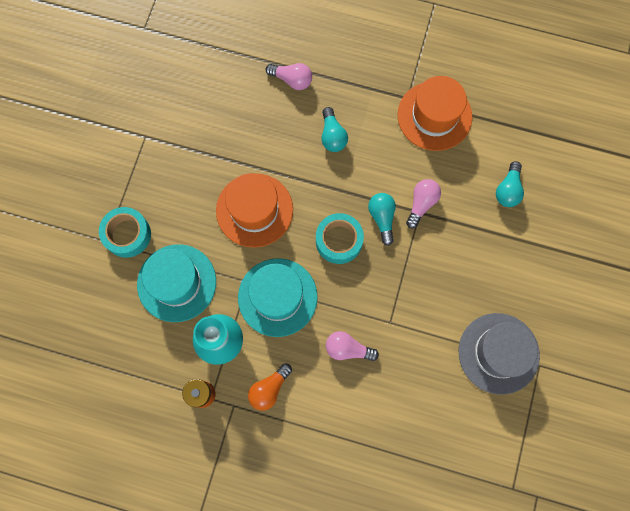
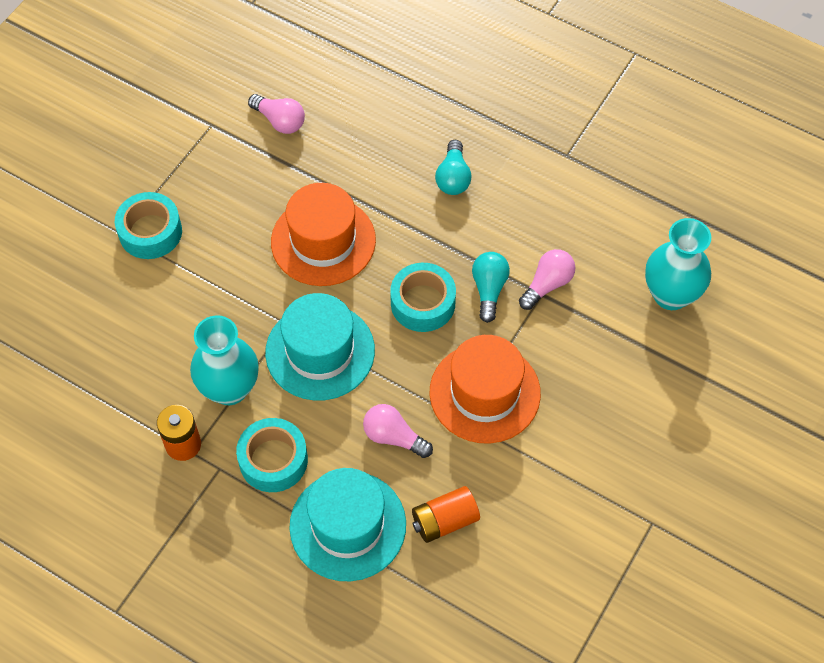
camera: 15 degrees right, 15 degrees down
turquoise hat [137,244,216,322] -> turquoise hat moved to [289,468,406,581]
orange light bulb [248,363,292,411] -> turquoise tape [236,418,308,492]
pink light bulb [265,63,312,90] -> pink light bulb moved to [248,94,305,134]
orange hat [397,76,472,151] -> orange hat moved to [430,335,541,444]
grey hat [459,313,540,395] -> none
turquoise light bulb [496,161,524,207] -> turquoise vase [645,218,711,310]
none -> orange battery [412,486,480,543]

